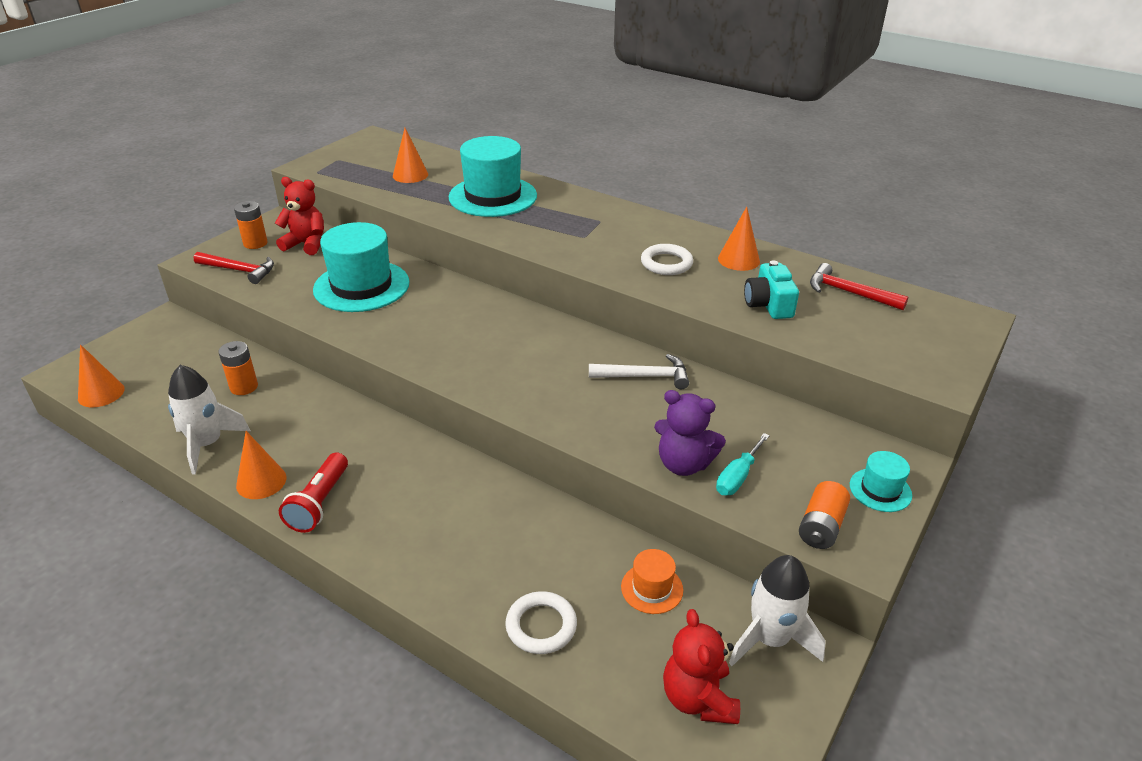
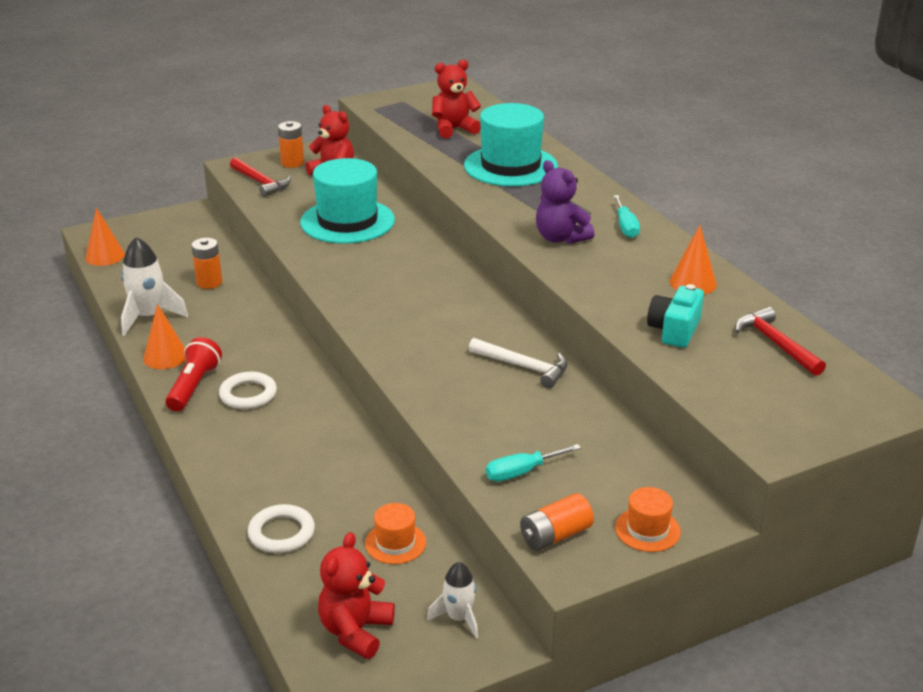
camera: 30 degrees right, 5 degrees down
red flashlight [279,452,348,533] -> red flashlight turned 150 degrees clockwise [165,337,222,412]
orange cone [393,128,428,183] -> red teddy bear [432,60,481,138]
white ring [641,244,693,275] -> white ring moved to [219,372,277,409]
purple teddy bear [654,390,726,476] -> purple teddy bear moved to [536,160,594,244]
white rocket [729,555,826,666] -> white rocket [427,562,478,639], size x0.60
turquoise hat [850,451,912,512] -> orange hat [615,487,681,552]
none -> turquoise screwdriver [613,195,640,238]

